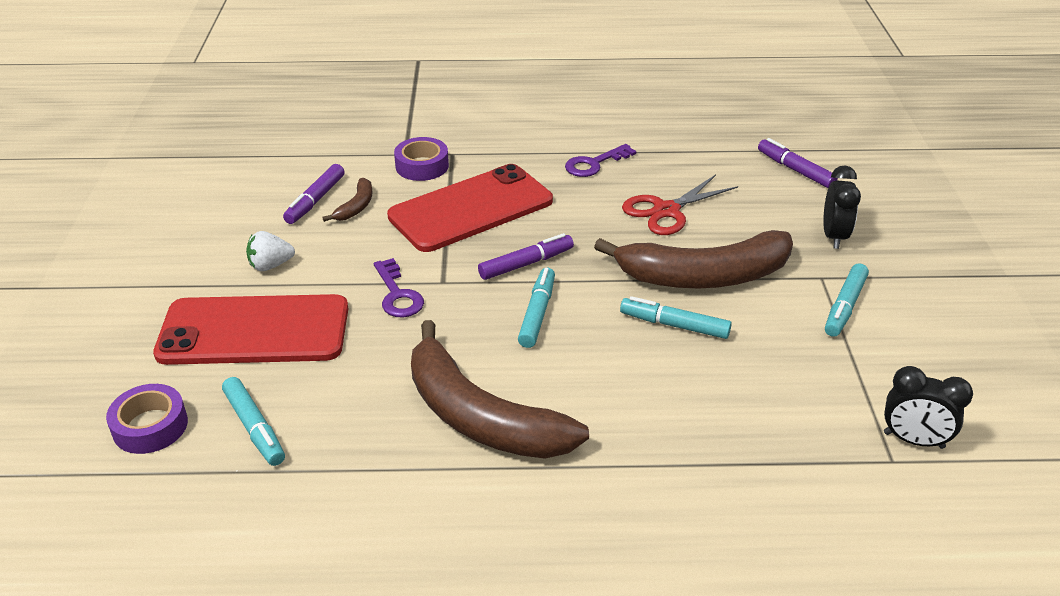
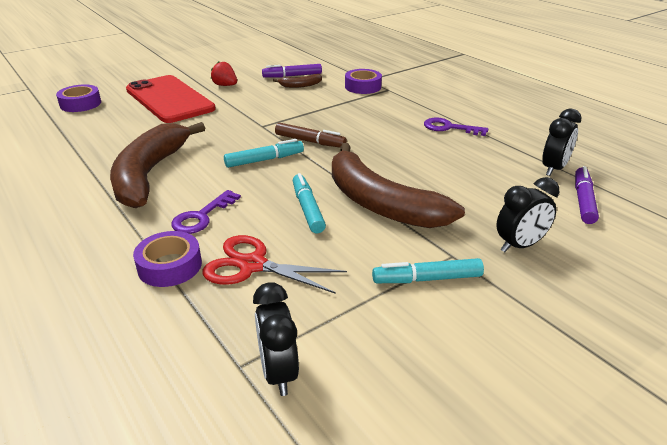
camera: 55 degrees right, 5 degrees down
turquoise marker [222,377,285,466] -> none
white strawberry [246,231,295,271] -> red strawberry [211,62,237,86]
purple key [374,258,424,317] -> purple key moved to [171,190,241,234]
red phone [387,164,553,252] -> none
purple marker [478,233,574,280] -> brown marker [275,123,347,148]
red scissors [622,175,738,235] -> red scissors moved to [202,235,347,294]
none -> purple tape [133,231,202,287]
none -> black clock [542,108,581,176]

